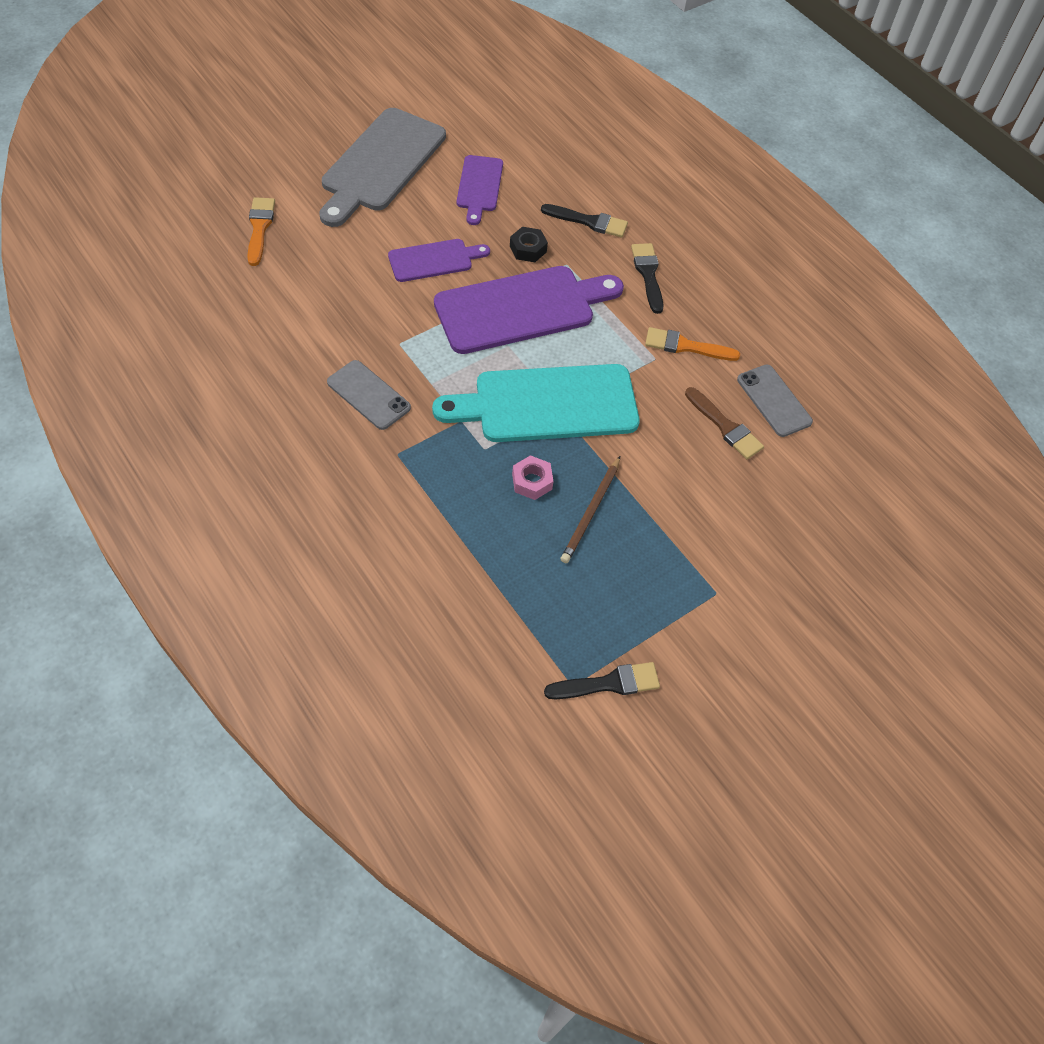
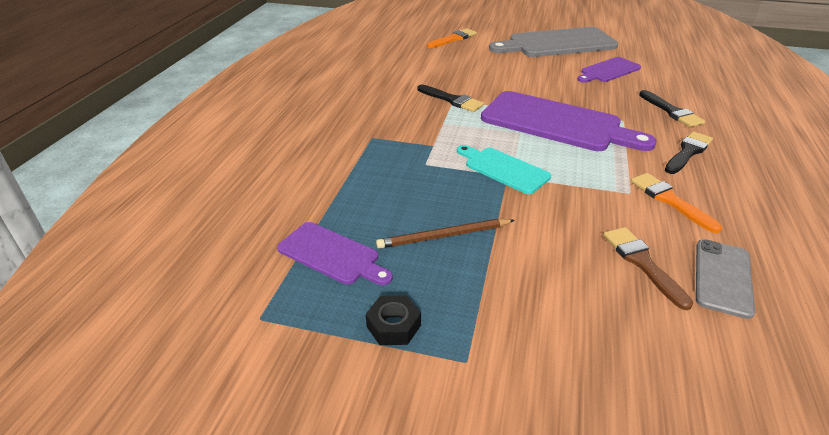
camera: 55 degrees right, 20 degrees down
grey phone [327,360,411,430] -> none
purple cutting board [388,239,490,282] -> purple cutting board moved to [277,222,393,285]
turquoise cutting board [432,364,640,442] -> turquoise cutting board [457,145,551,194], size x0.54
black nut [510,227,548,262] -> black nut moved to [366,295,421,345]
pink nut [512,455,553,500] -> none
black brush [544,662,660,699] -> black brush moved to [418,85,484,112]
brown brush [685,387,764,459] -> brown brush turned 150 degrees clockwise [603,227,693,310]

